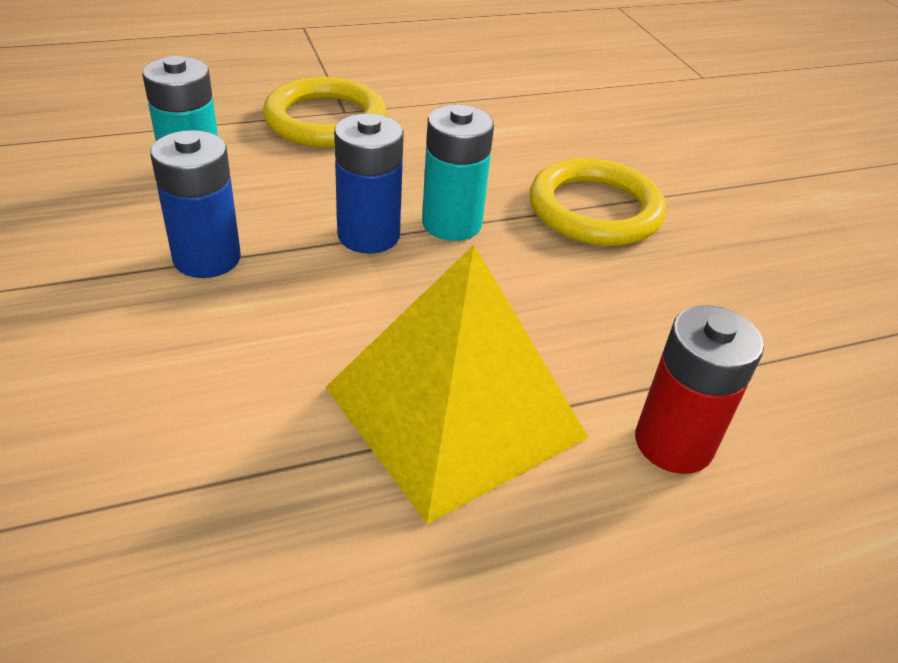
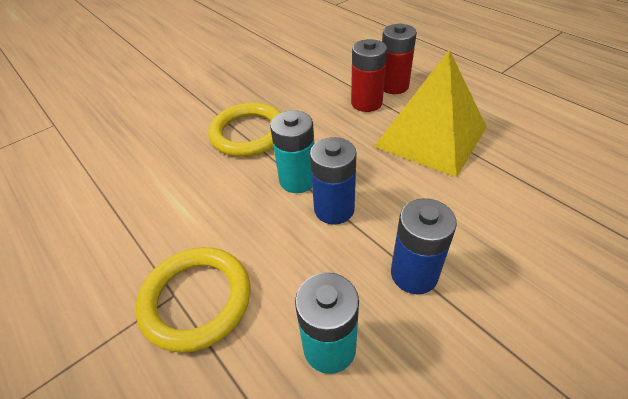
camera: 105 degrees left, 5 degrees up
none -> red battery [351,39,387,112]

